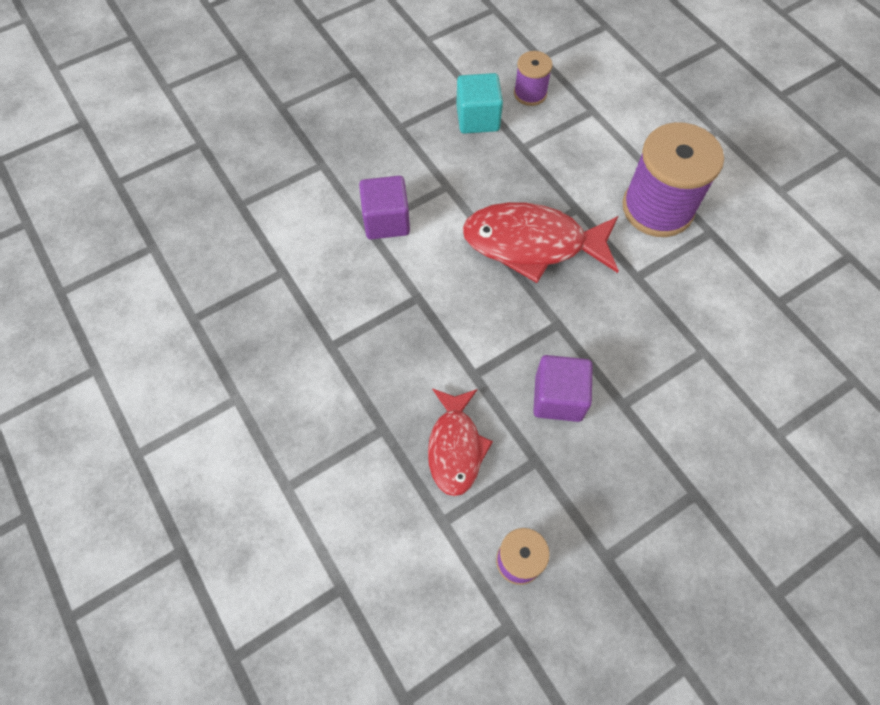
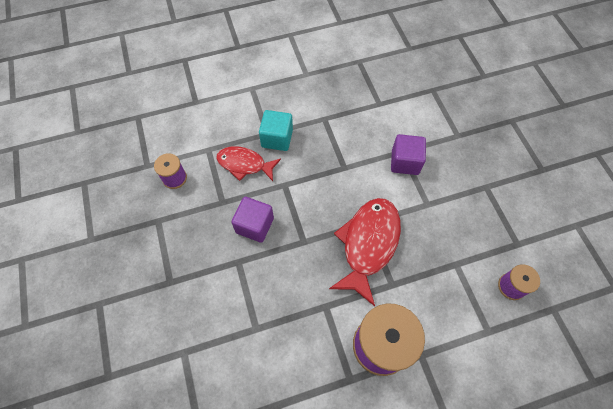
camera: 105 degrees right, 0 degrees up
turquoise cube [456,73,503,134] -> turquoise cube moved to [259,110,293,151]

